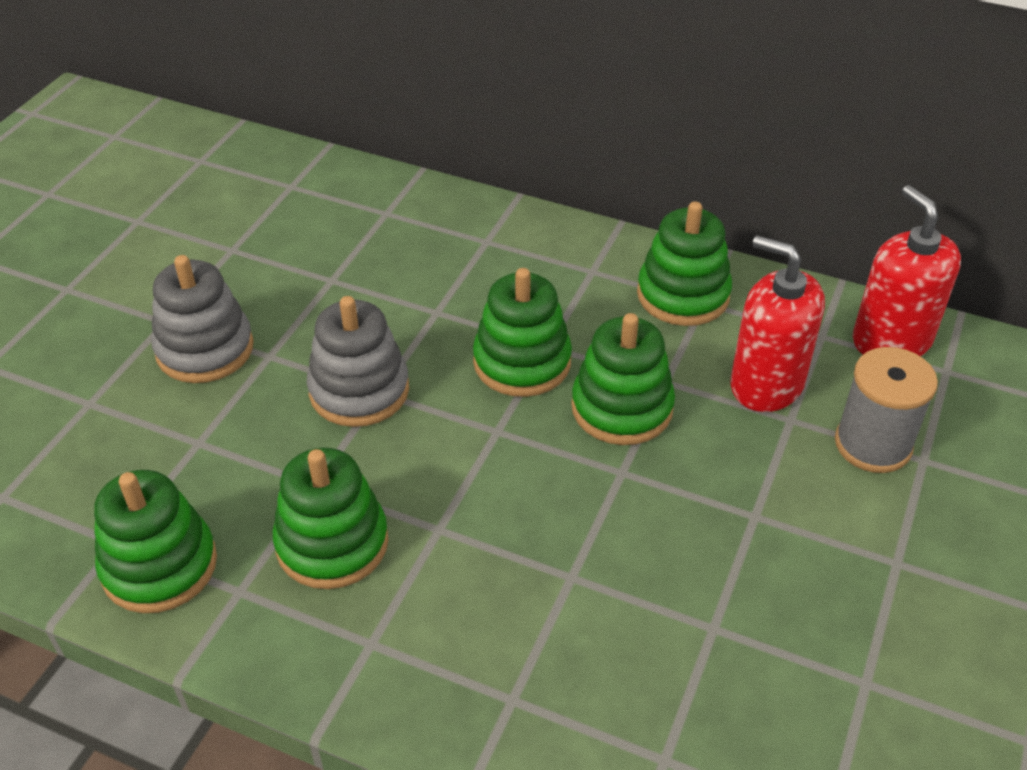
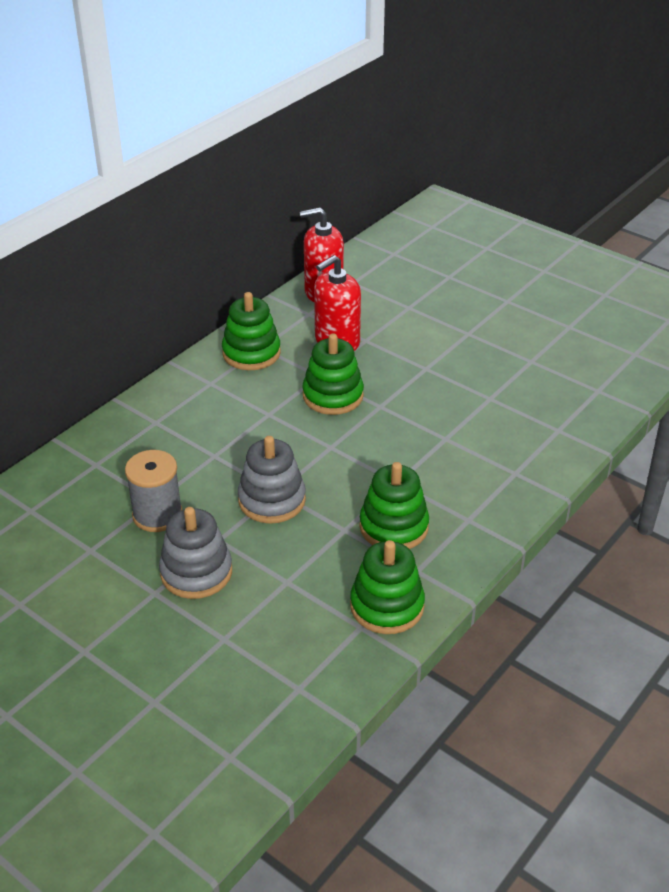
camera: 75 degrees left, 5 degrees down
green stacking toy [473,268,572,397] -> none
grey spool [835,347,938,473] -> grey spool moved to [125,450,182,532]

